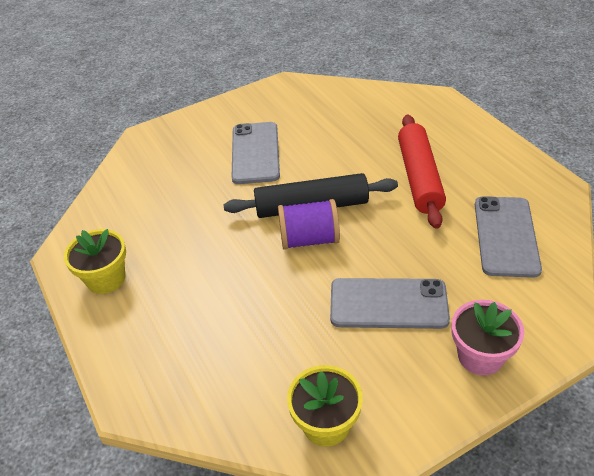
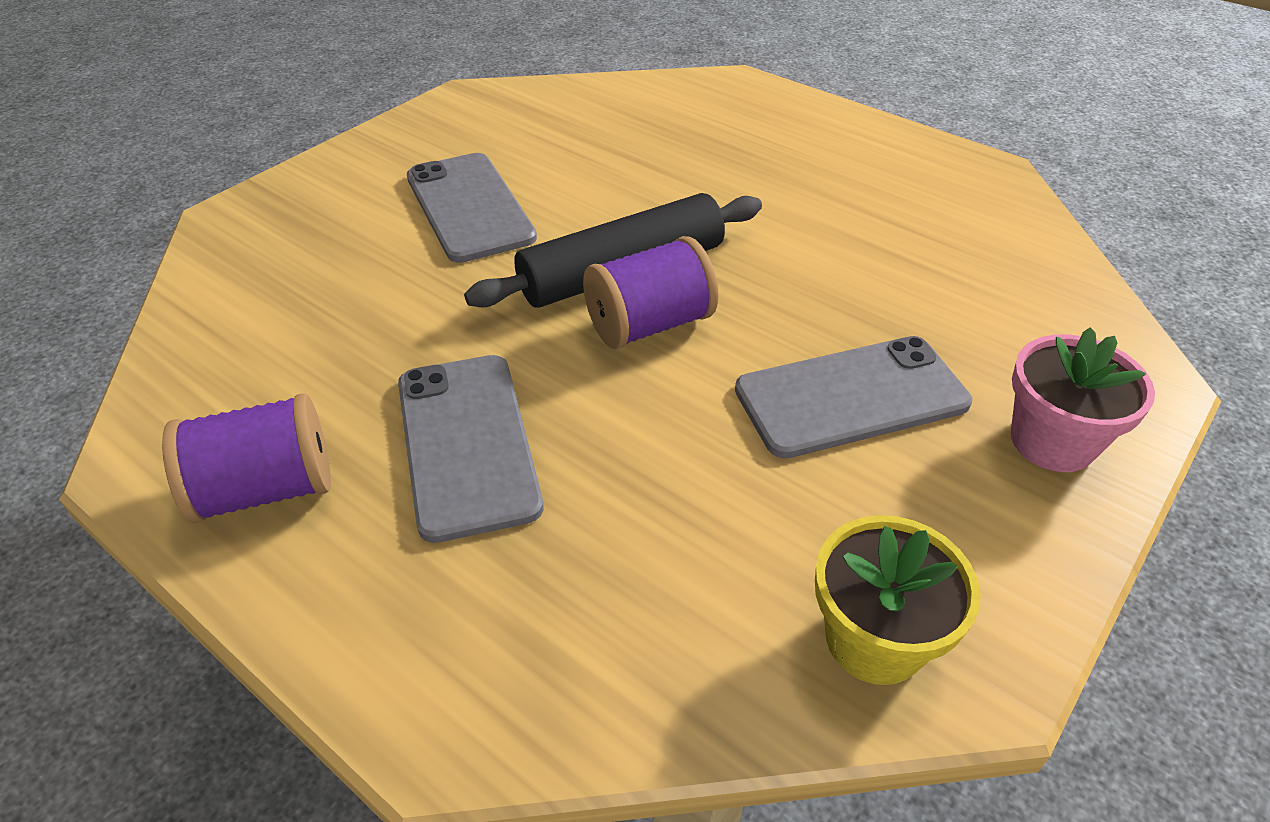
camera: 25 degrees left, 0 degrees up
yellow flower pot [64,229,126,294] -> purple spool [162,393,331,523]
red rolling pin [398,115,446,229] -> none
grey phone [475,196,542,278] -> grey phone moved to [398,355,543,543]

